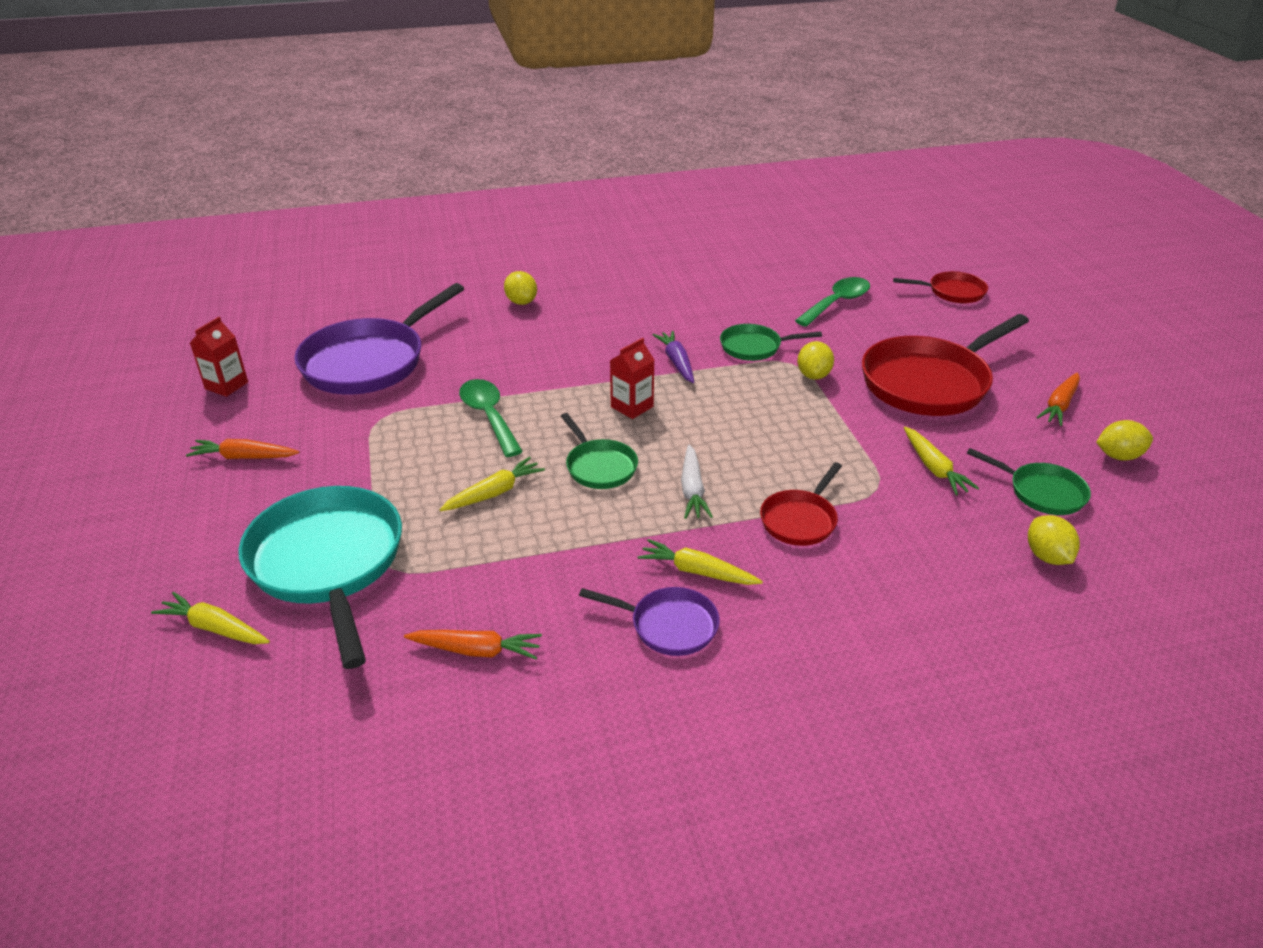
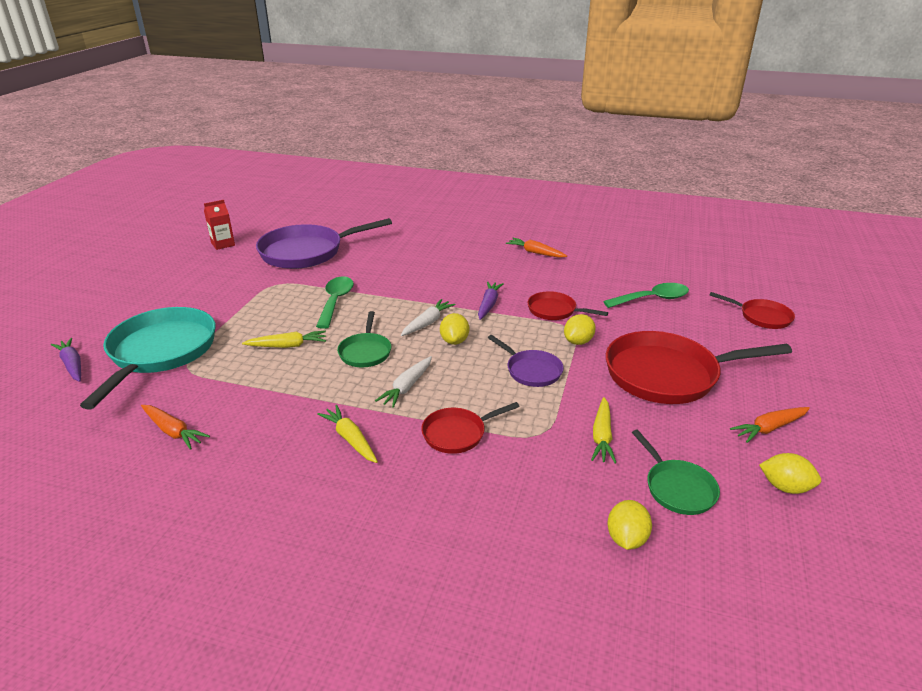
camera: 30 degrees right, 5 degrees down
yellow carrot [151,592,270,644] -> purple carrot [51,338,81,382]
orange carrot [186,439,299,459] -> orange carrot moved to [506,238,567,258]
yellow lemon [504,271,537,305] -> yellow lemon moved to [440,313,469,345]
purple pan [579,587,720,656] -> purple pan moved to [488,335,564,387]
red carton [610,338,654,419] -> white carrot [401,299,456,336]
green pan [720,324,822,361] -> red pan [527,291,608,320]

